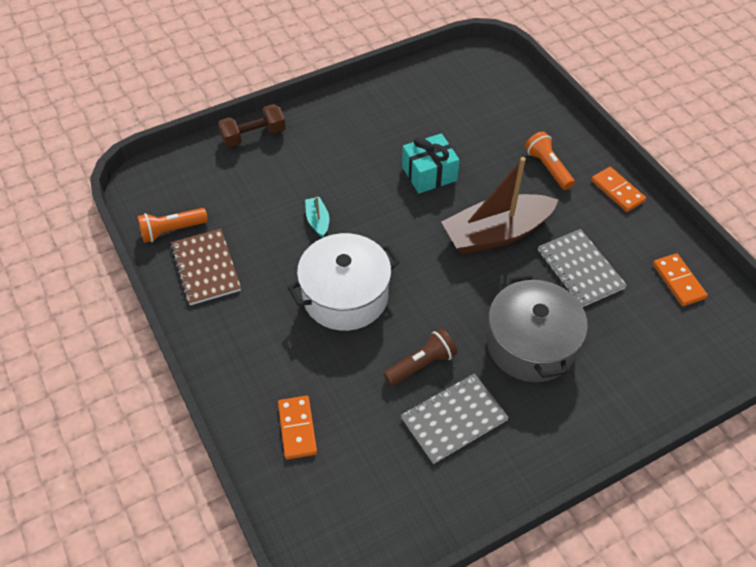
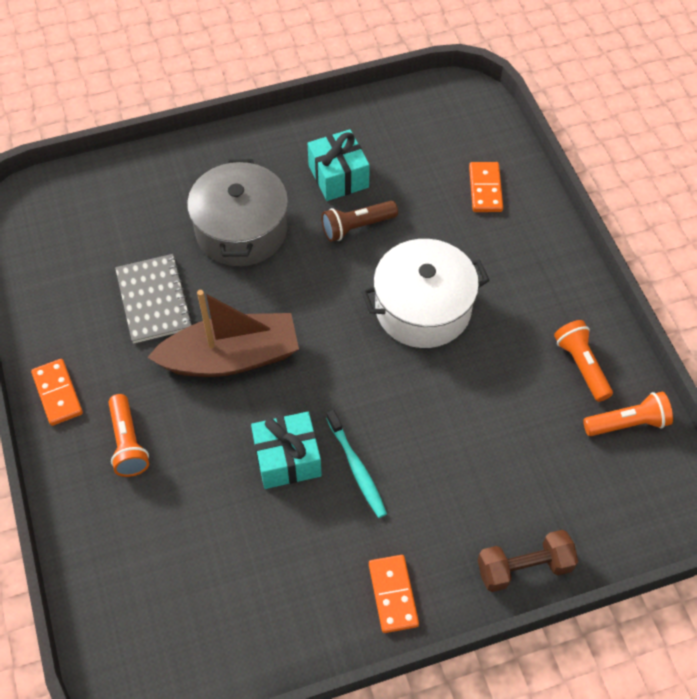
camera: 170 degrees left, 5 degrees up
brown notebook [171,228,241,305] -> orange flashlight [554,320,613,402]
turquoise boat [305,197,329,238] -> none
grey notebook [401,373,509,464] -> turquoise gift [308,129,370,201]
orange domino [653,253,708,306] -> orange domino moved to [369,555,419,633]
none -> turquoise toothbrush [326,410,387,518]

